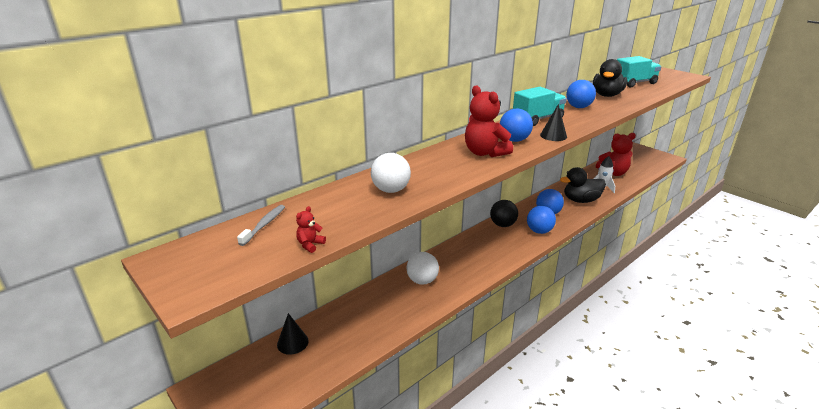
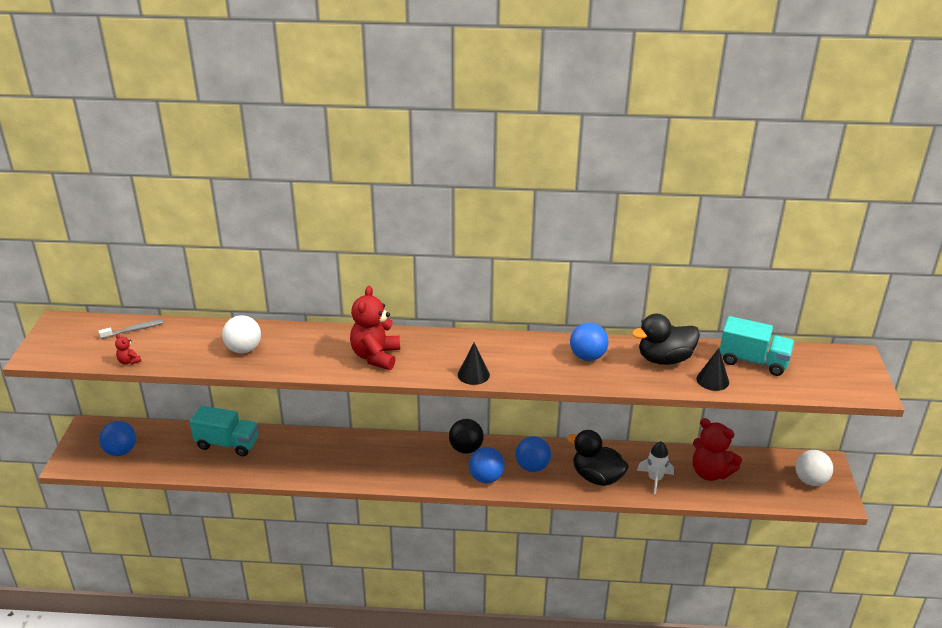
camera: 45 degrees right, 5 degrees up
black cone [277,313,309,355] -> black cone moved to [696,348,729,391]
red teddy bear [296,206,326,253] -> red teddy bear turned 120 degrees counterclockwise [115,334,141,365]
white ball [407,252,439,285] -> white ball moved to [796,450,833,486]
blue ball [500,109,533,142] -> blue ball moved to [99,421,136,456]
turquoise truck [513,87,567,126] -> turquoise truck moved to [190,406,259,457]

